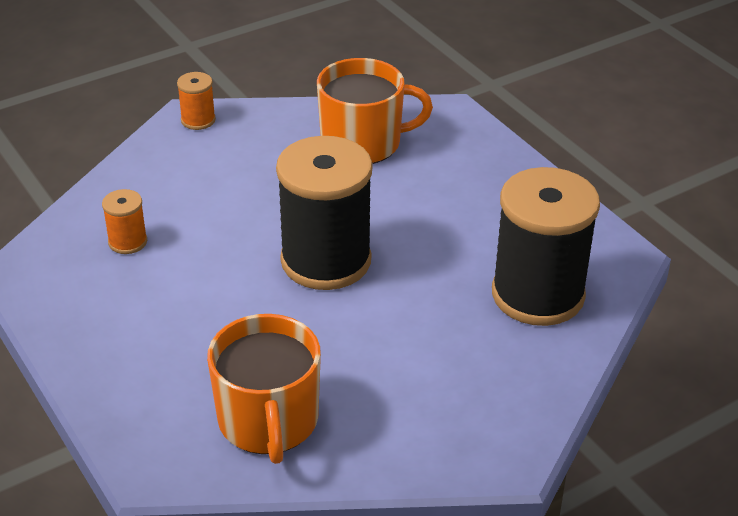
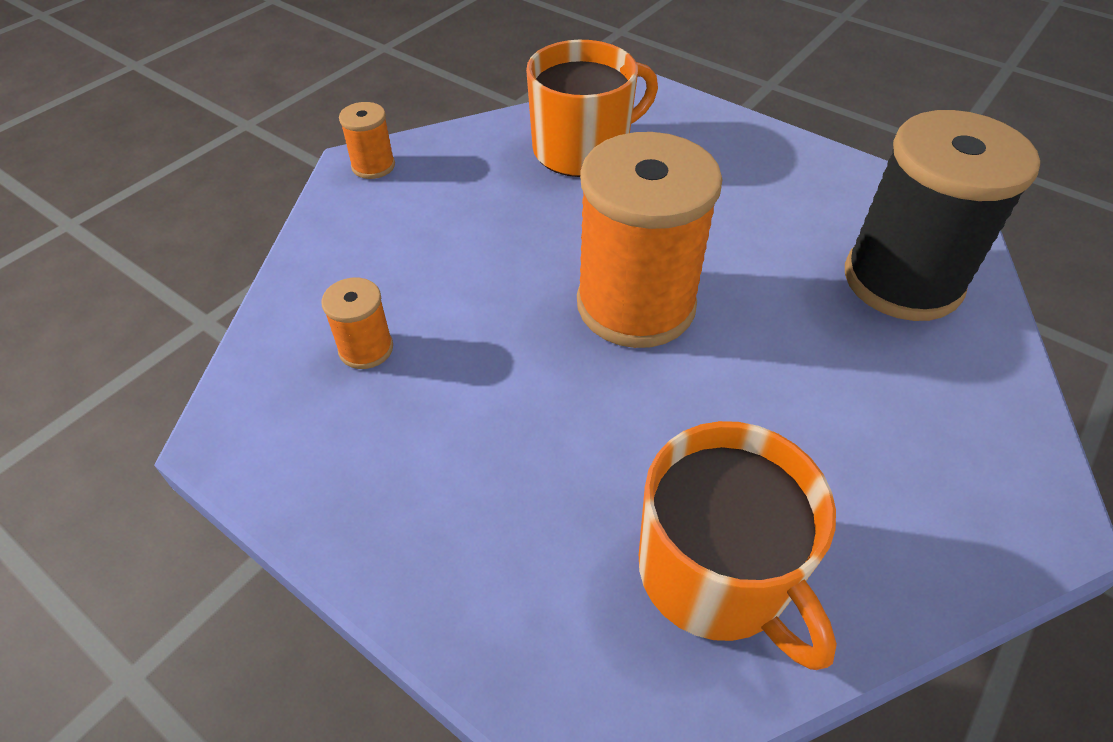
camera: 20 degrees left, 10 degrees up
black spool [276,136,373,290] -> orange spool [577,132,723,348]

